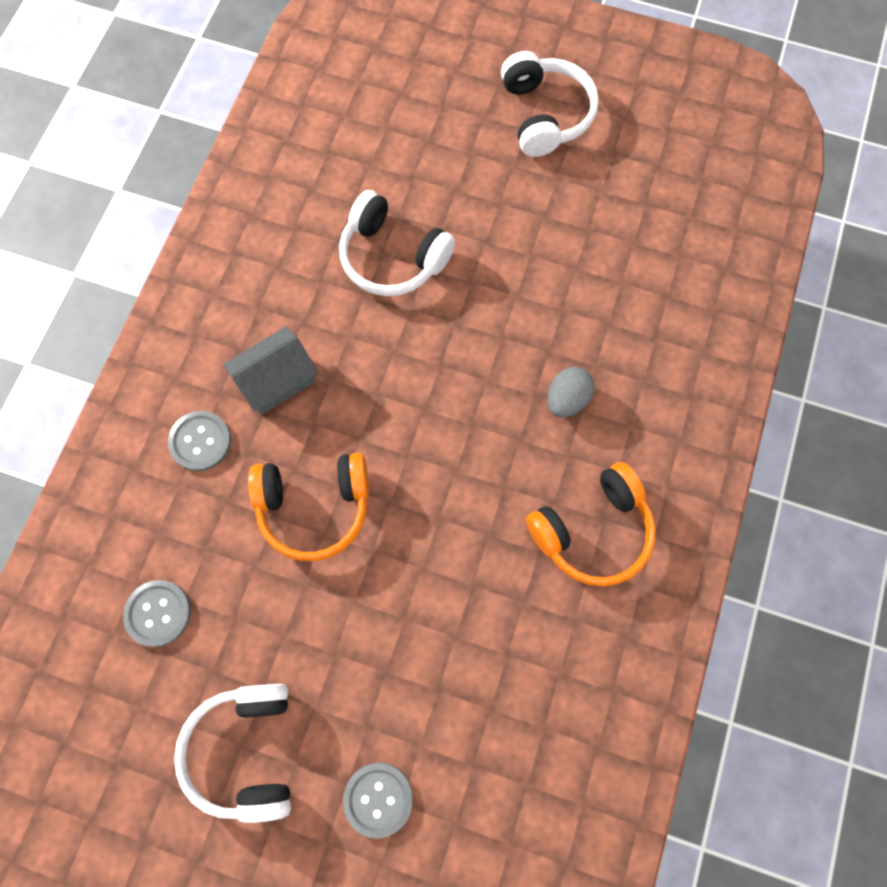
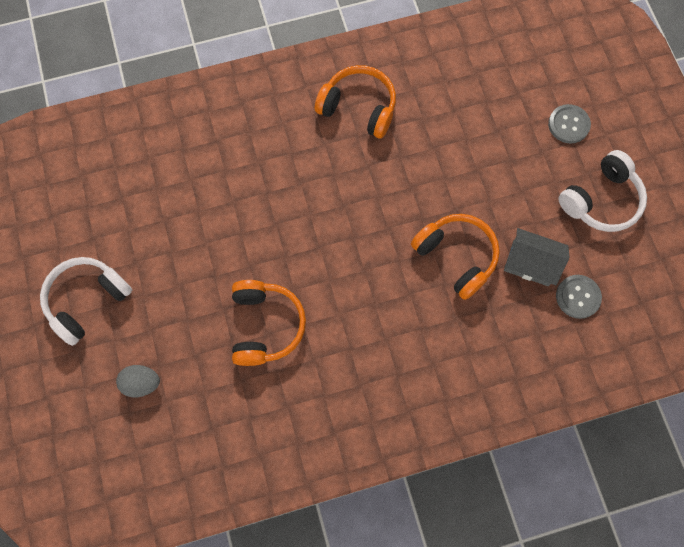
camera: 125 degrees left, 0 degrees up
grey button [168,411,231,471] -> none
grey house [224,326,318,415] -> grey house moved to [504,228,570,286]
white headphones [339,190,455,296] -> orange headphones [232,280,306,366]
grey egg [547,367,594,418] -> grey egg moved to [116,365,160,397]

